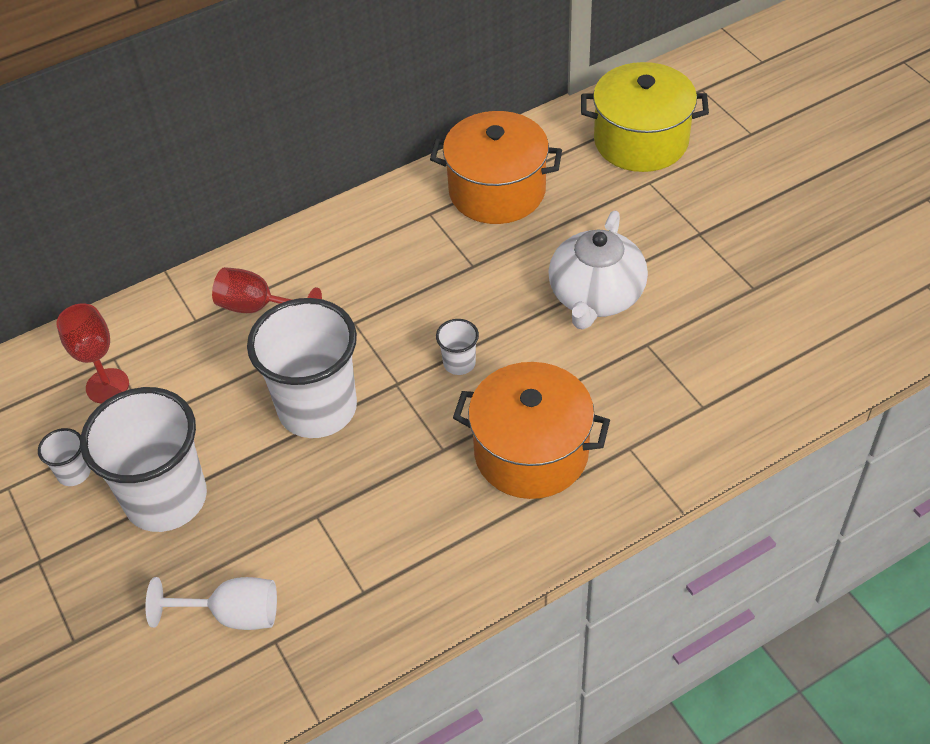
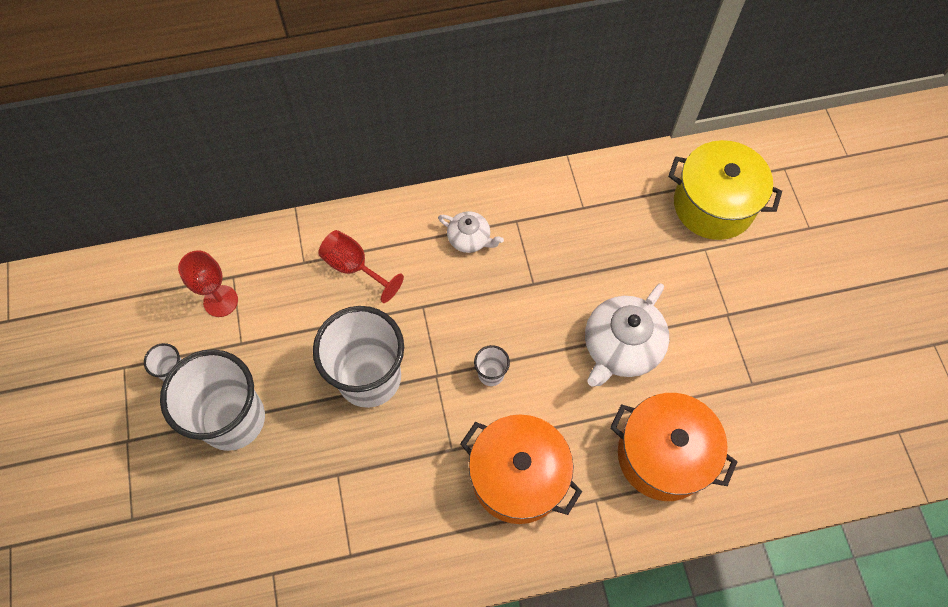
camera: 15 degrees right, 15 degrees up
white goblet [146,577,277,630] -> none
orange pot [430,111,562,224] -> orange pot moved to [610,393,737,501]
none -> white teapot [438,211,504,253]

